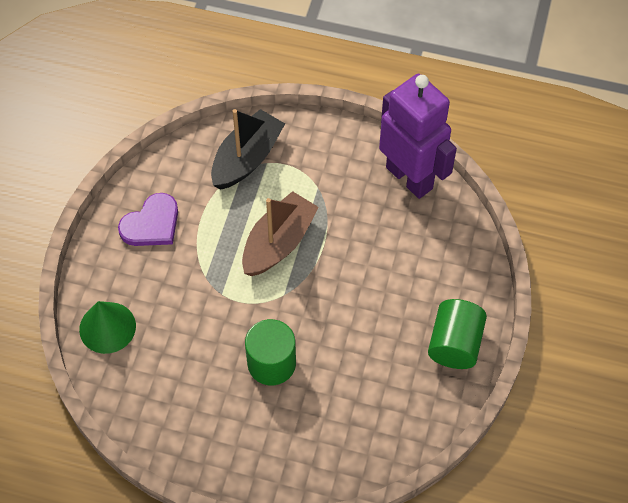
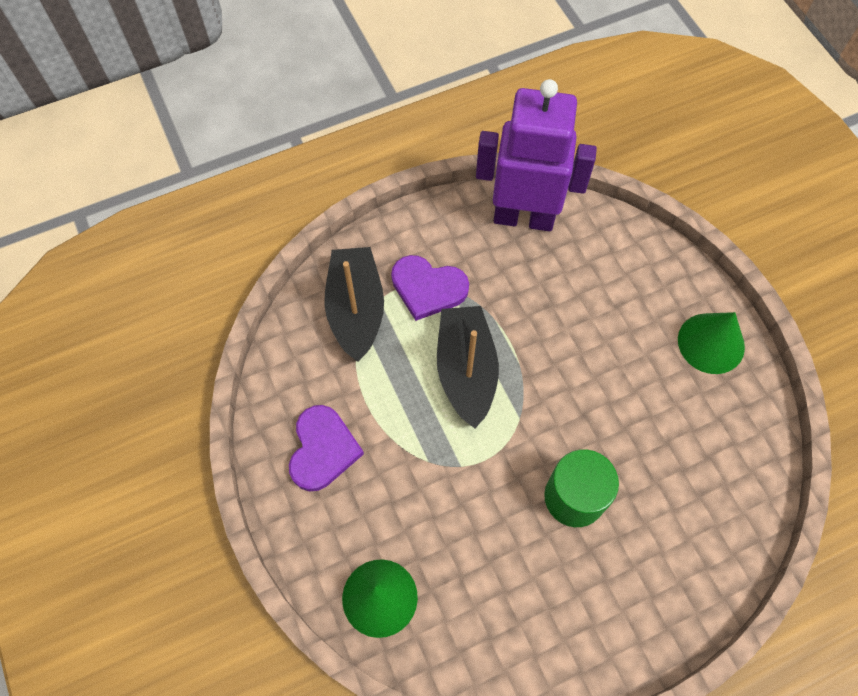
camera: 40 degrees left, 5 degrees up
brown boat [242,191,319,276] -> black boat [437,306,499,428]
green cylinder [428,299,487,369] -> green cone [678,312,745,374]
none -> purple heart [391,255,469,321]

